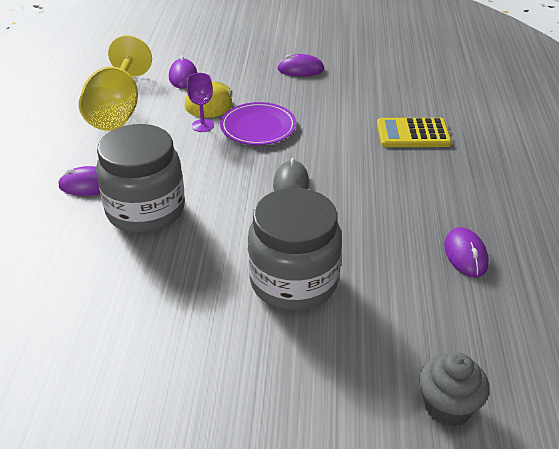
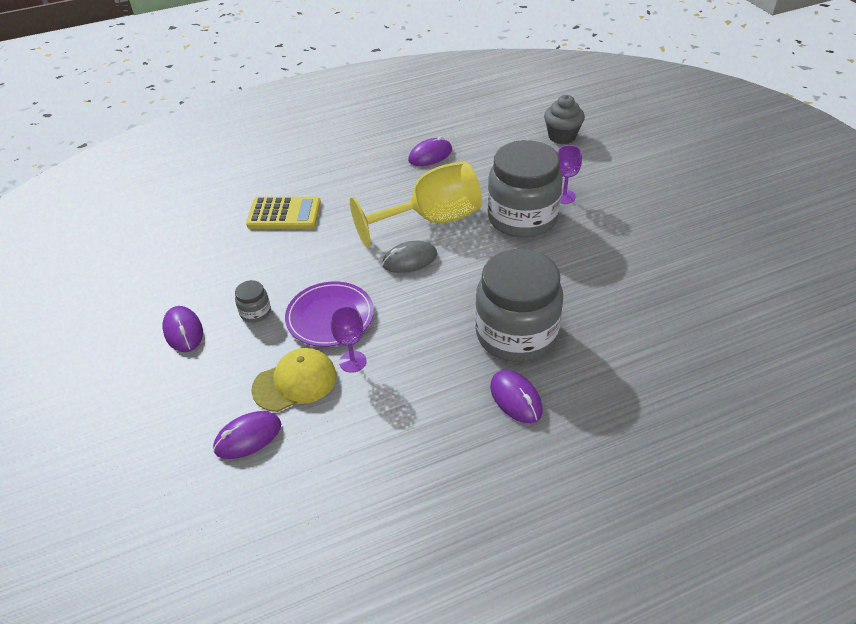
camera: 115 degrees left, 5 degrees up
yellow goblet [79,35,152,131] -> yellow goblet moved to [350,161,482,247]
yellow calculator [377,118,452,147] -> yellow calculator turned 60 degrees counterclockwise [246,197,321,229]
none -> grey jar [235,280,271,323]
none -> purple goblet [557,145,582,204]

